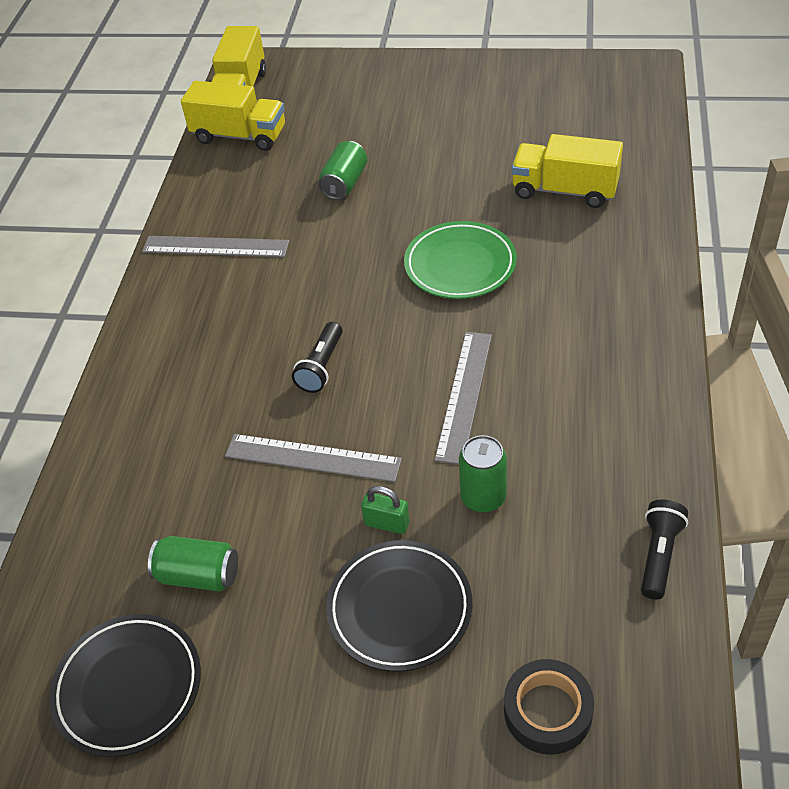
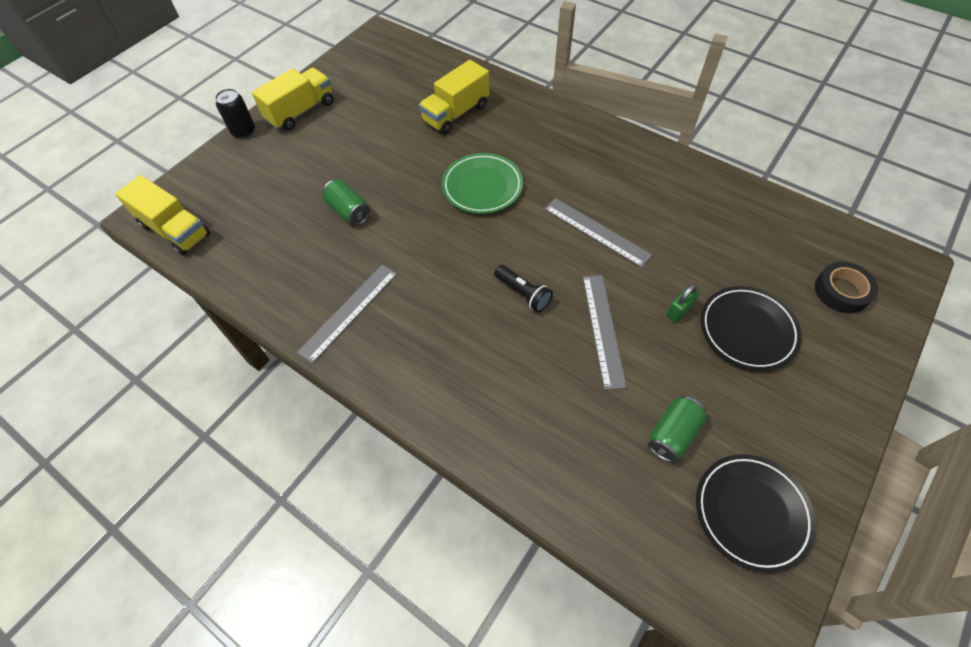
camera: 65 degrees left, 10 degrees up
yellow truck [181,81,285,151] -> yellow truck moved to [252,68,334,131]
grey ruler [225,434,402,482] -> grey ruler turned 45 degrees counterclockwise [583,275,627,390]
green can [459,435,507,513] -> none
black flashlight [641,499,688,600] -> none
none -> black can [215,89,255,139]

